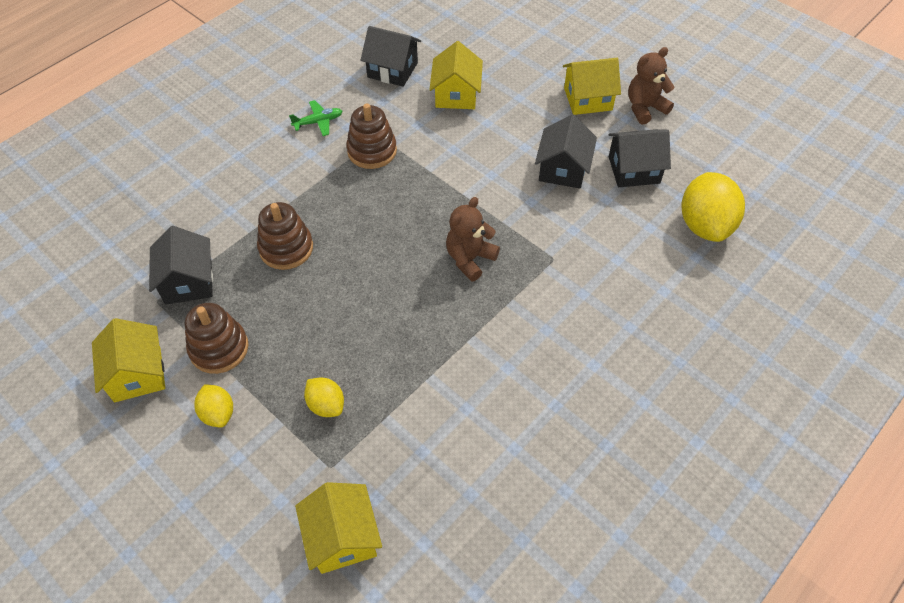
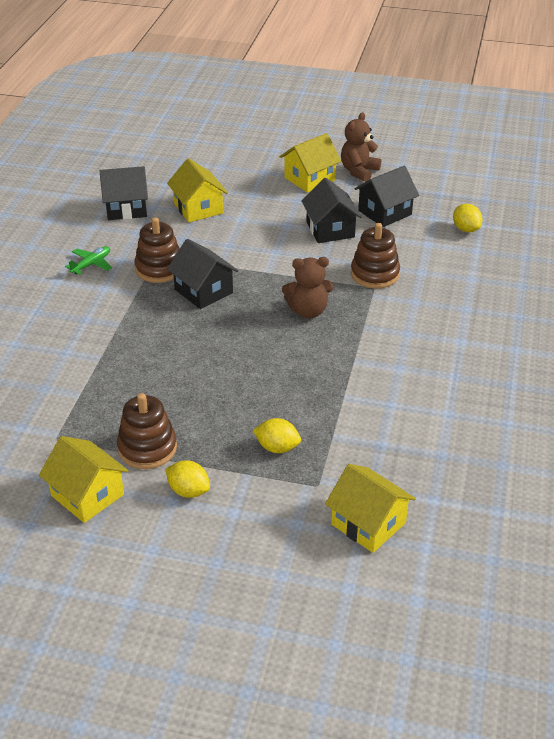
camera: 30 degrees left, 15 degrees down
black house [149,226,213,305] -> black house moved to [167,239,238,309]
brown stacking toy [257,202,313,270] -> brown stacking toy moved to [351,223,400,289]
brown teddy bear [446,197,500,282] -> brown teddy bear turned 105 degrees counterclockwise [282,257,334,318]
yellow lemon [681,172,745,242] -> yellow lemon [453,204,482,232], size x0.53

